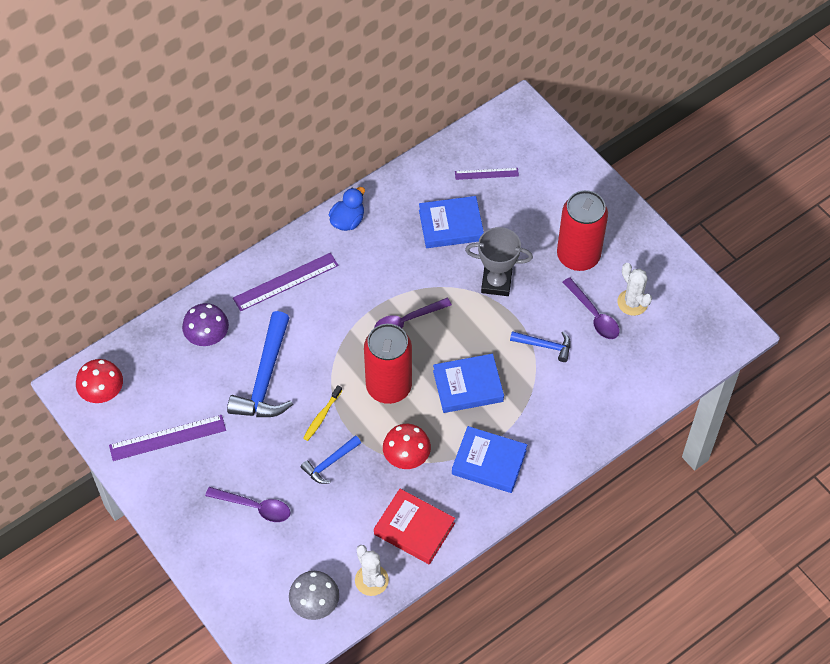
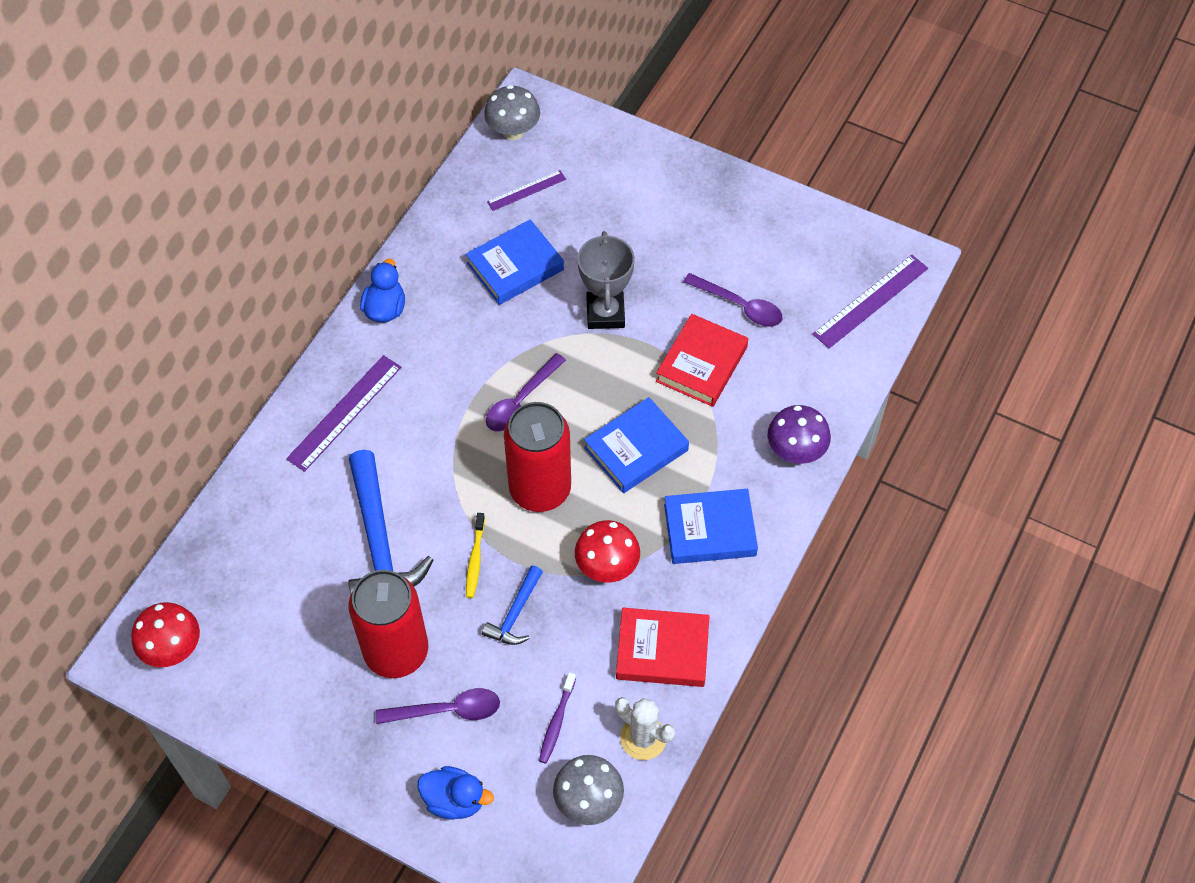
camera: 25 degrees left, 0 degrees up
purple ruler [109,415,226,461] -> purple ruler moved to [813,255,928,348]
purple mushroom [182,303,229,346] -> purple mushroom moved to [768,405,831,464]
grey trophy [465,227,533,296] -> grey trophy turned 75 degrees counterclockwise [577,231,635,329]
blue hammer [510,331,571,362] -> red book [656,314,748,407]
red can [557,190,608,271] -> red can moved to [349,570,428,678]
white cactus [617,263,652,316] -> none
none -> blue duck [418,766,494,820]
none -> grey mushroom [484,85,540,140]
none -> purple toothbrush [539,672,576,763]

